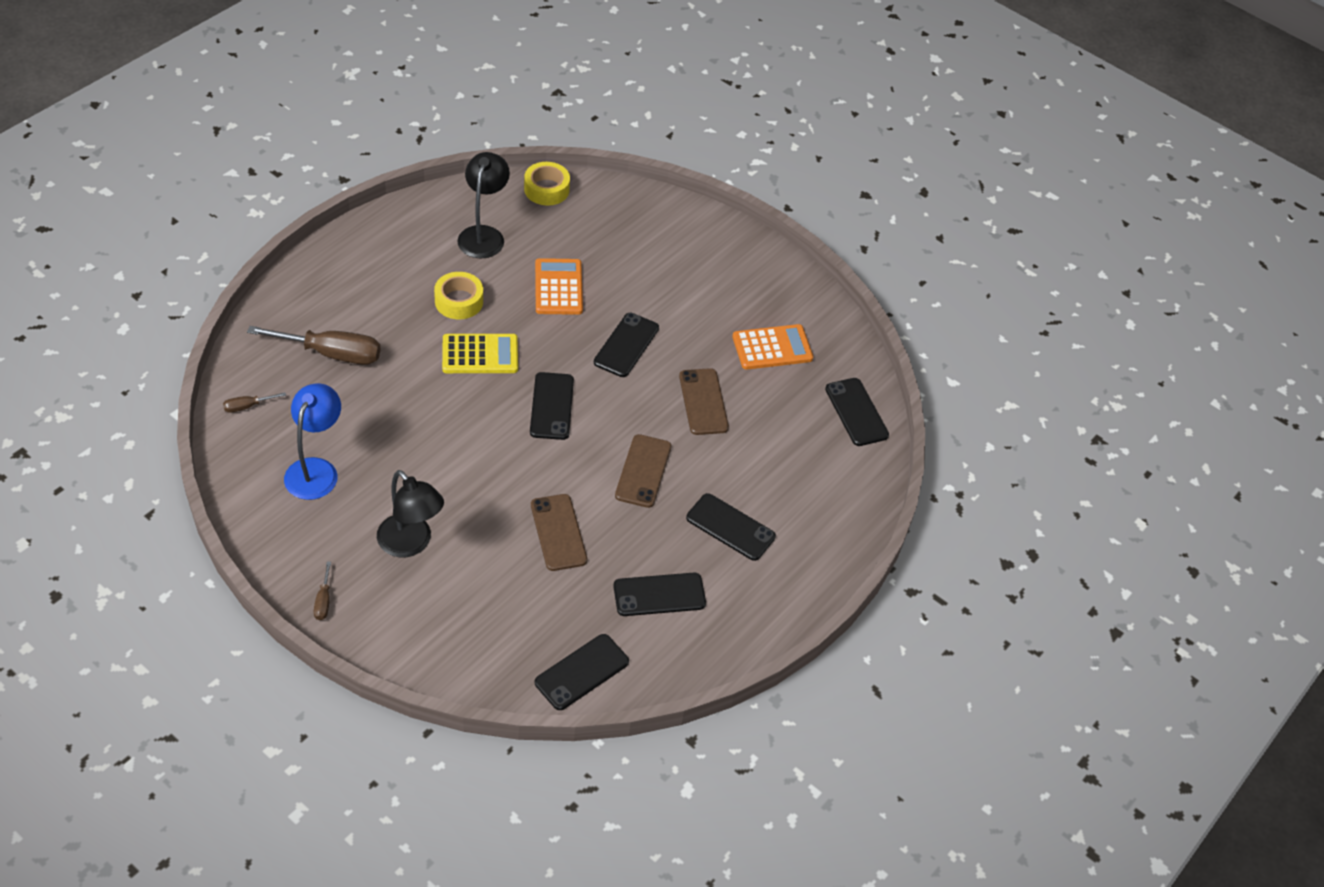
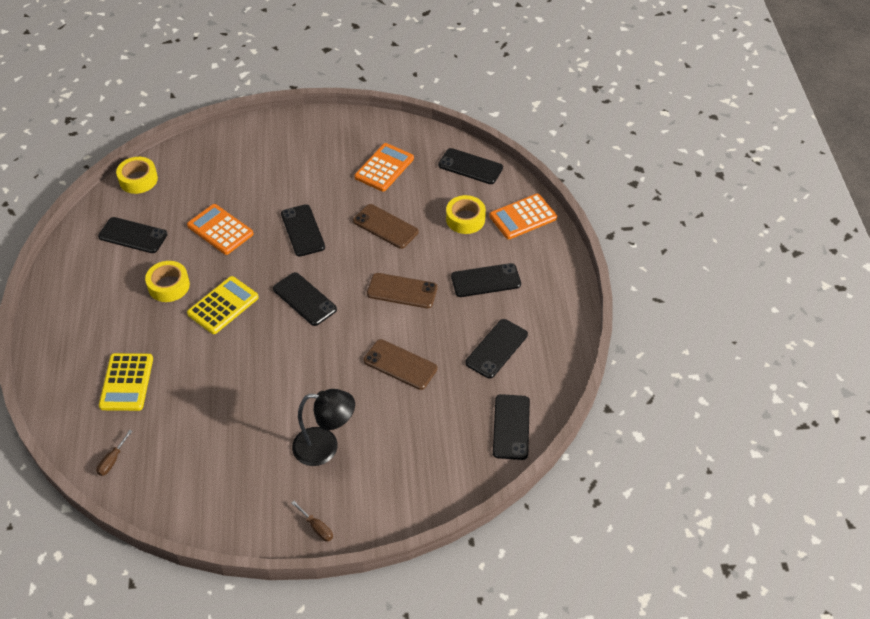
camera: 40 degrees left, 0 degrees up
brown screwdriver [247,326,381,365] -> yellow calculator [99,353,153,411]
blue lamp [284,383,341,500] -> none
black lamp [457,152,510,259] -> black phone [98,217,168,253]
brown phone [615,434,672,508] -> brown phone turned 45 degrees counterclockwise [367,273,438,308]
none -> yellow tape [446,195,486,234]
none -> orange calculator [489,194,557,239]

